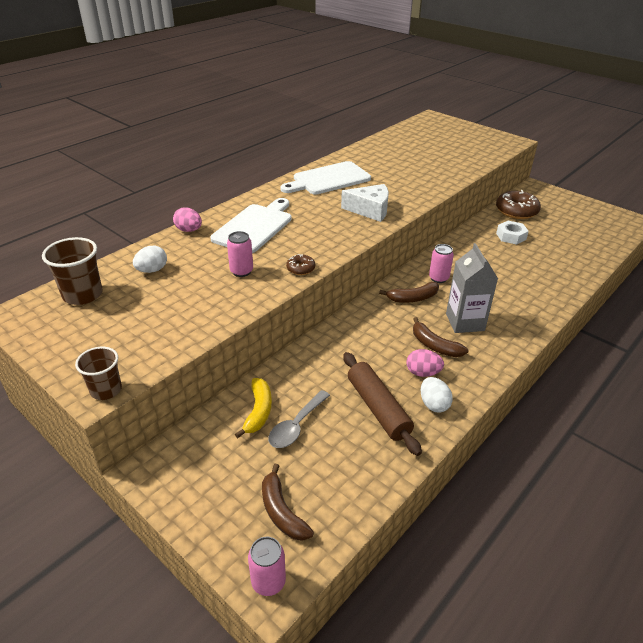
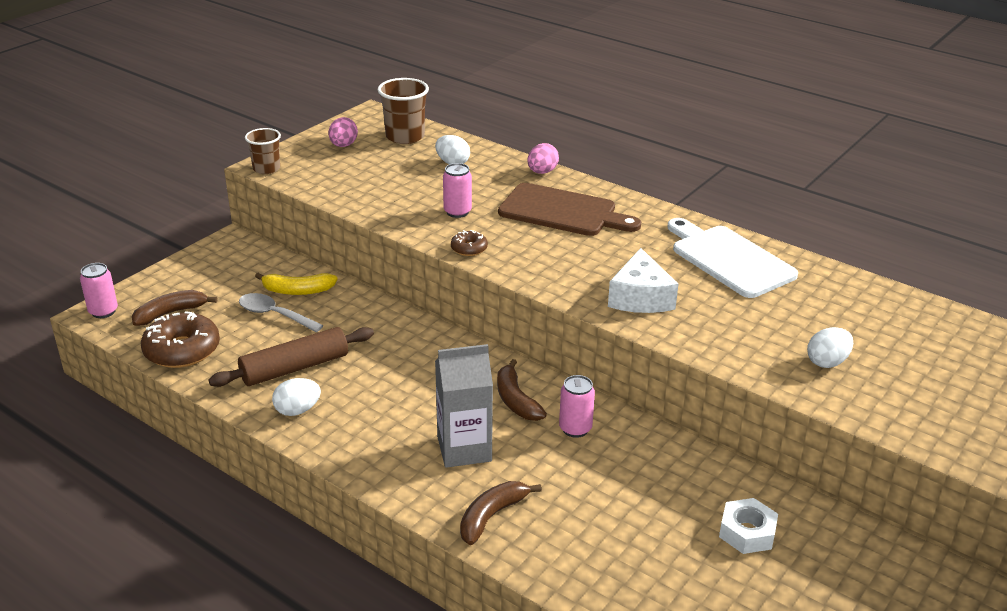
camera: 85 degrees right, 5 degrees down
white cutting board [210,198,292,253] -> brown cutting board [498,183,641,236]
pink egg [407,349,444,377] -> pink egg moved to [328,117,358,147]
brown banana [413,317,468,357] -> brown banana moved to [460,481,542,545]
brown donut [496,190,541,219] -> brown donut moved to [141,311,220,368]
none -> white egg [807,327,853,368]

